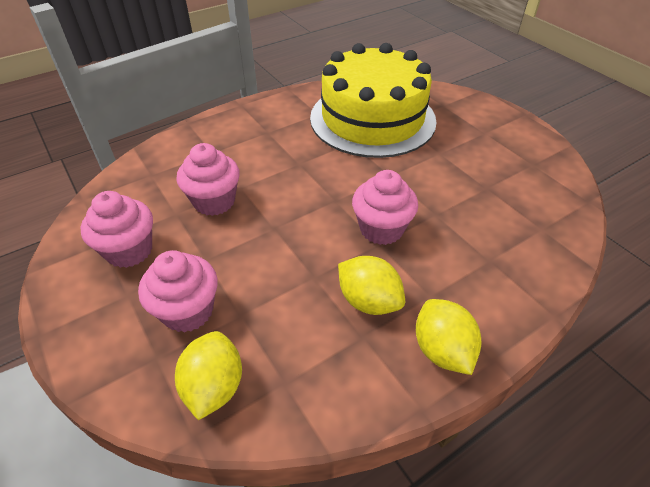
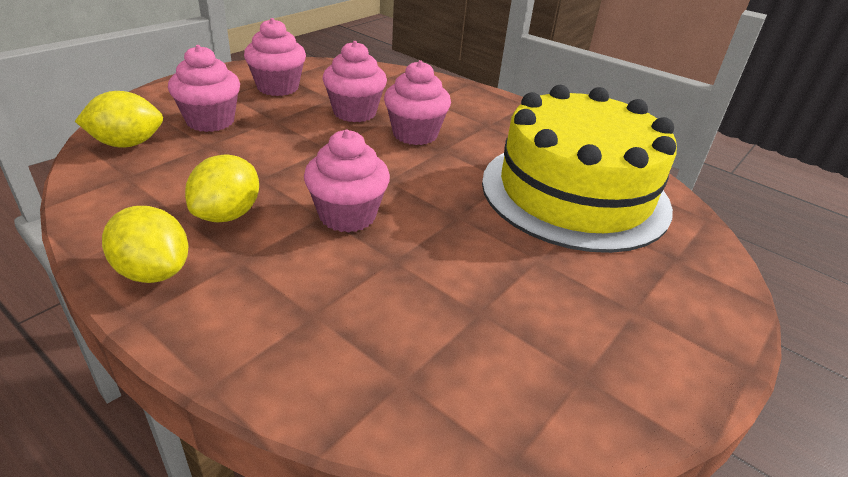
camera: 70 degrees right, 10 degrees down
yellow lemon [416,299,481,375] -> yellow lemon turned 75 degrees clockwise [102,206,189,283]
none -> pink cupcake [384,60,451,145]

